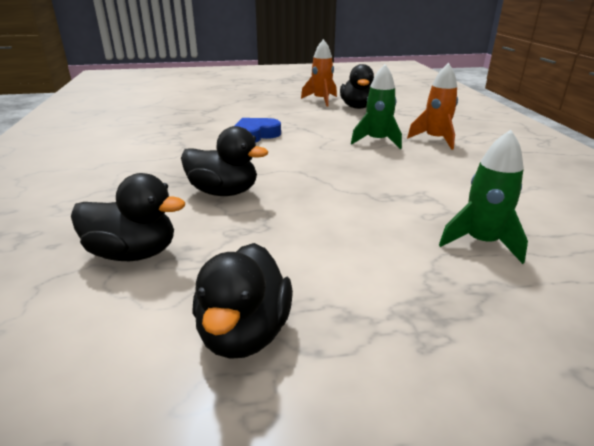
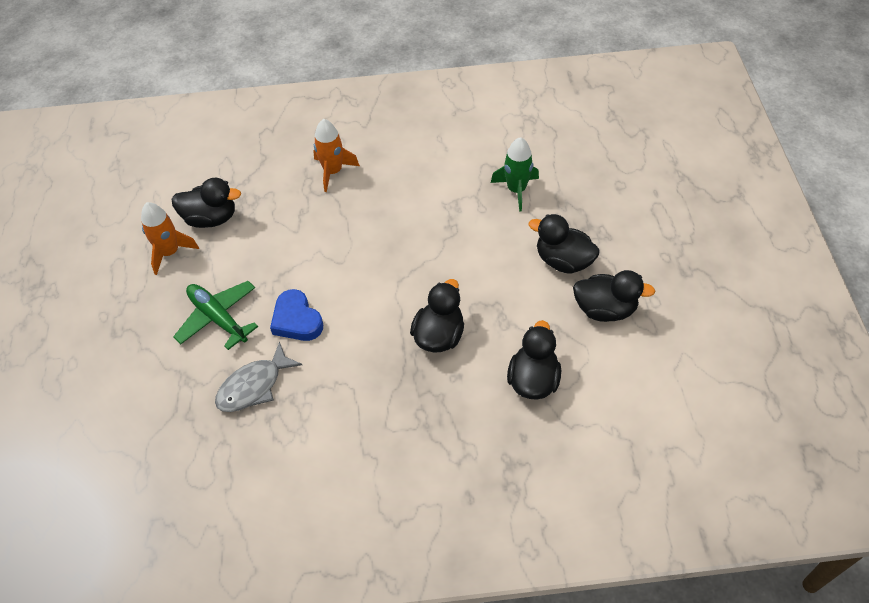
camera: 85 degrees left, 25 degrees up
green rocket [351,64,402,149] -> none
none -> green plane [173,281,258,350]
none -> grey fish [215,341,302,412]
none -> black duck [528,214,600,274]

